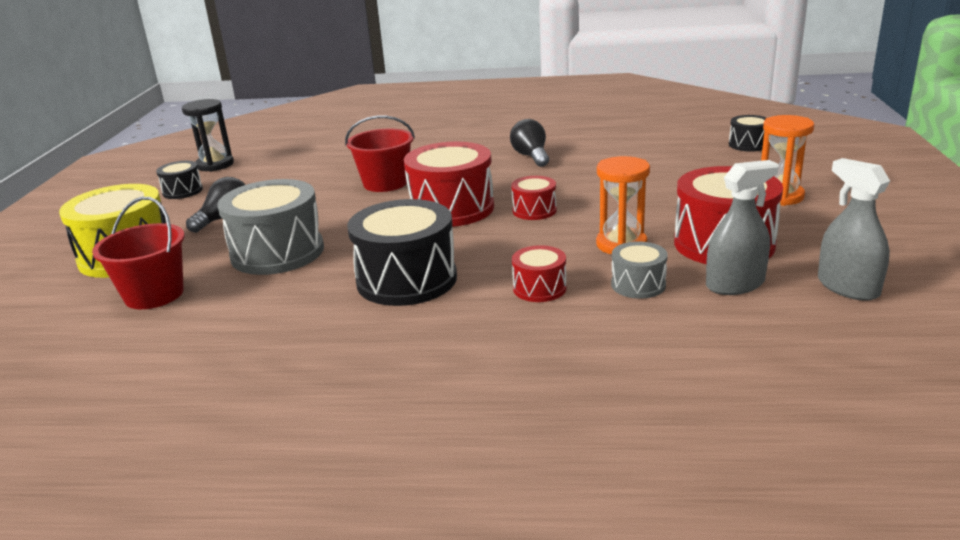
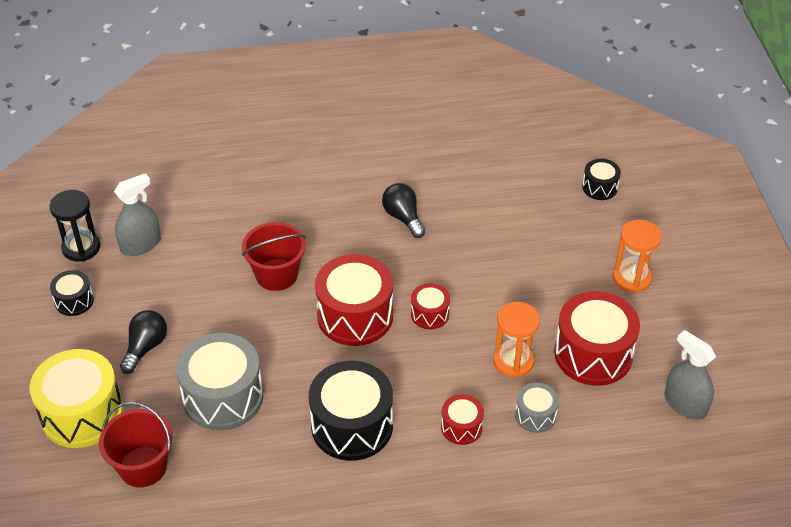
camera: 15 degrees left, 20 degrees up
grey spray bottle [706,160,779,295] -> grey spray bottle moved to [114,173,161,256]

